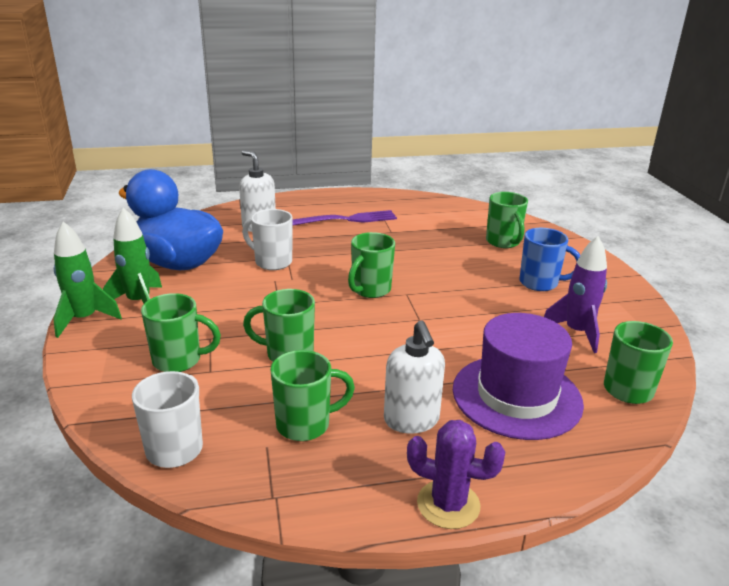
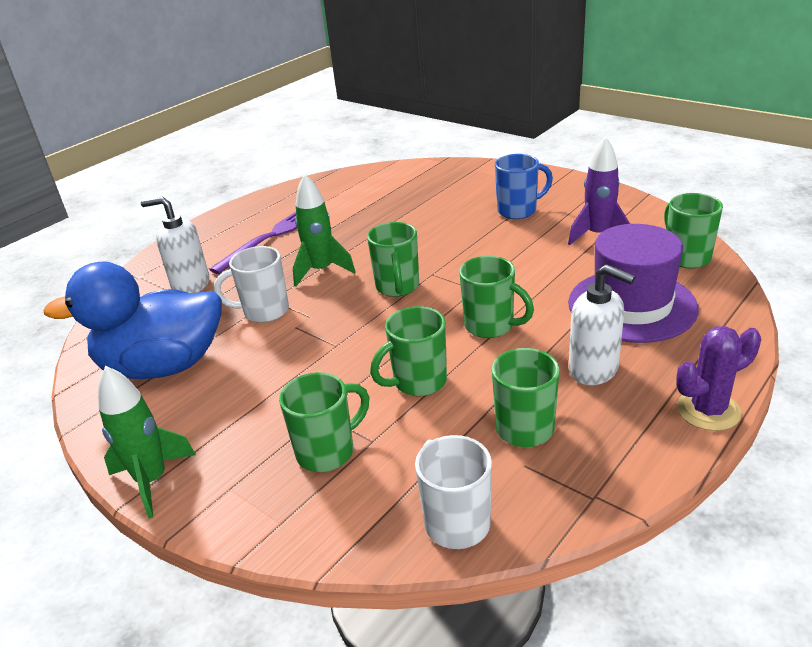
camera: 35 degrees left, 5 degrees up
green rocket [103,208,162,303] -> green rocket moved to [293,174,356,287]
green mug [486,192,528,248] -> green mug moved to [459,256,534,338]

